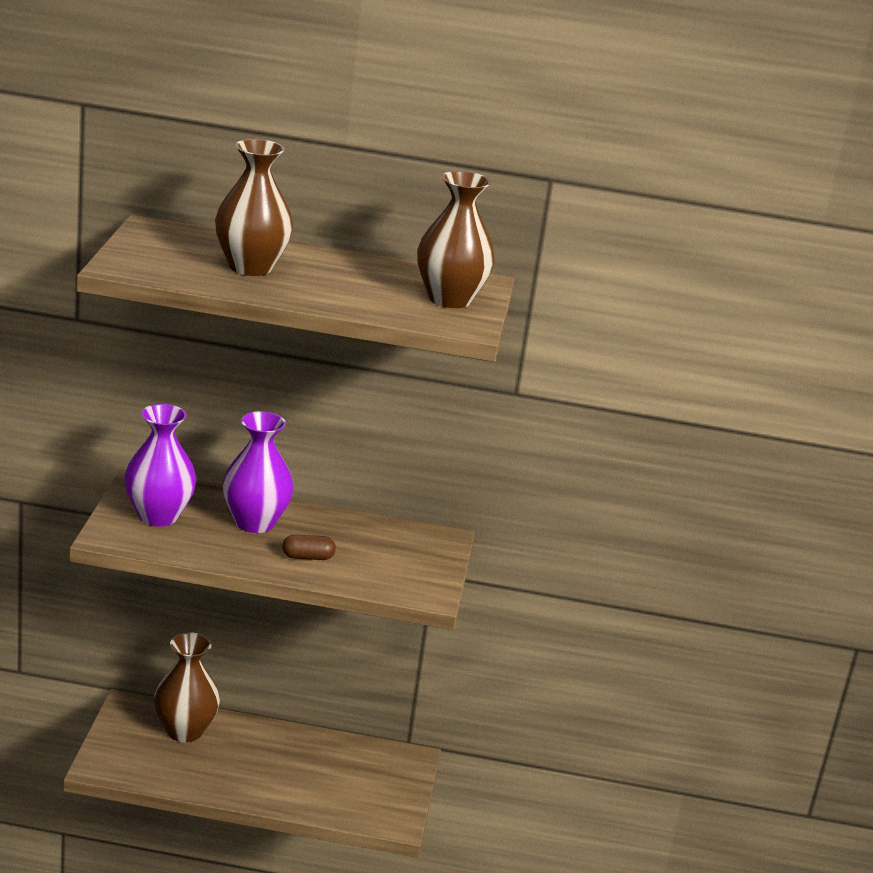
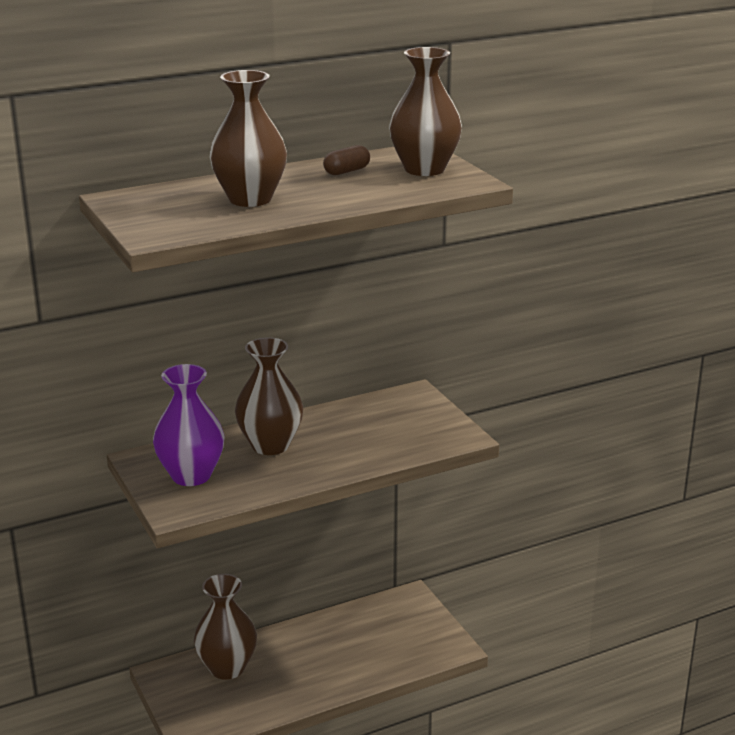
camera: 30 degrees left, 0 degrees up
purple vase [223,411,294,533] -> brown vase [235,337,303,455]
brown capsule [282,535,336,560] -> brown capsule moved to [323,145,370,175]

